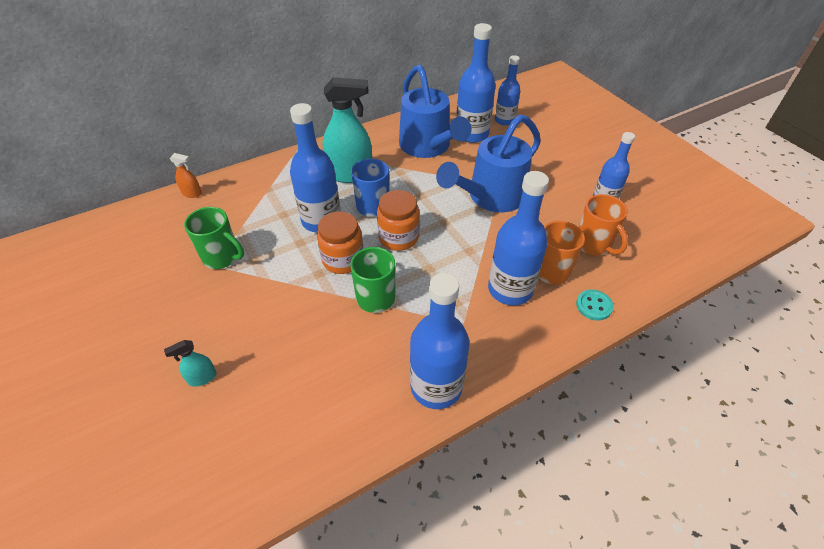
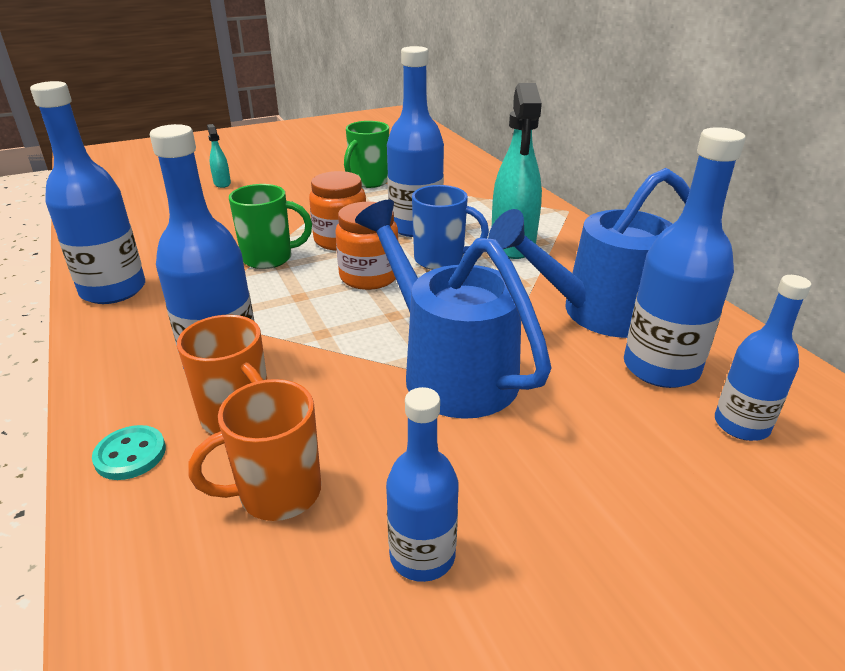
camera: 95 degrees right, 15 degrees down
orange spray bottle [170,153,202,198] -> none

